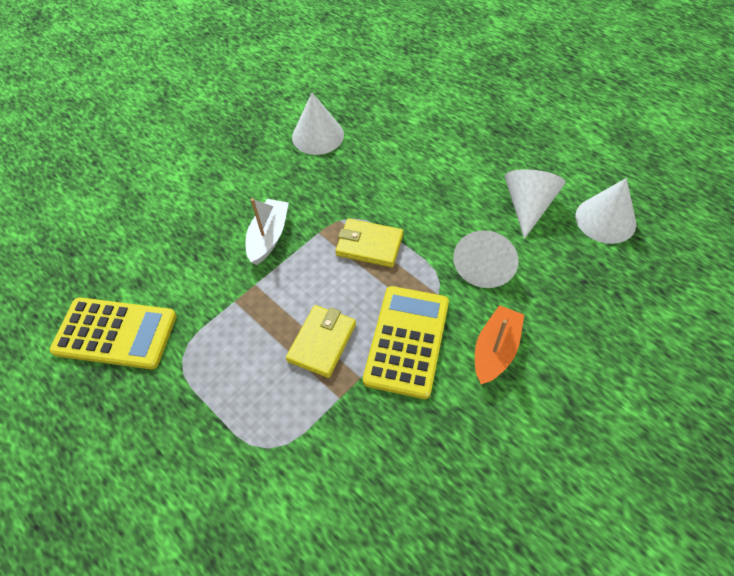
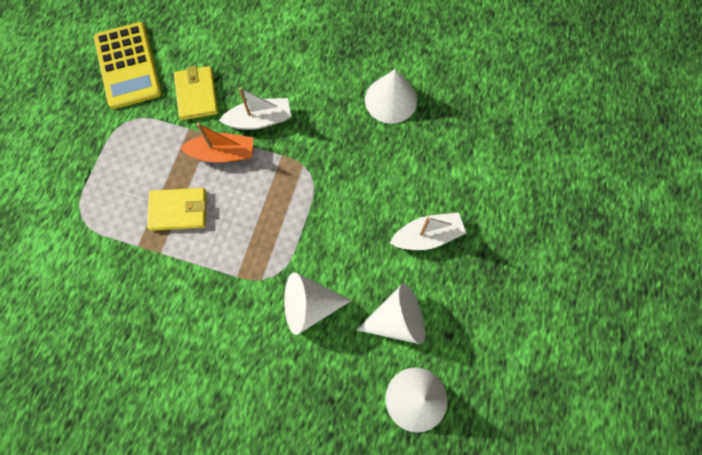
camera: 60 degrees right, 15 degrees up
yellow wallet [335,218,403,268] -> yellow wallet moved to [174,66,218,120]
yellow calculator [363,286,449,399] -> none
orange boat [475,305,524,384] -> orange boat moved to [180,123,253,163]
none -> white boat [390,213,466,250]

